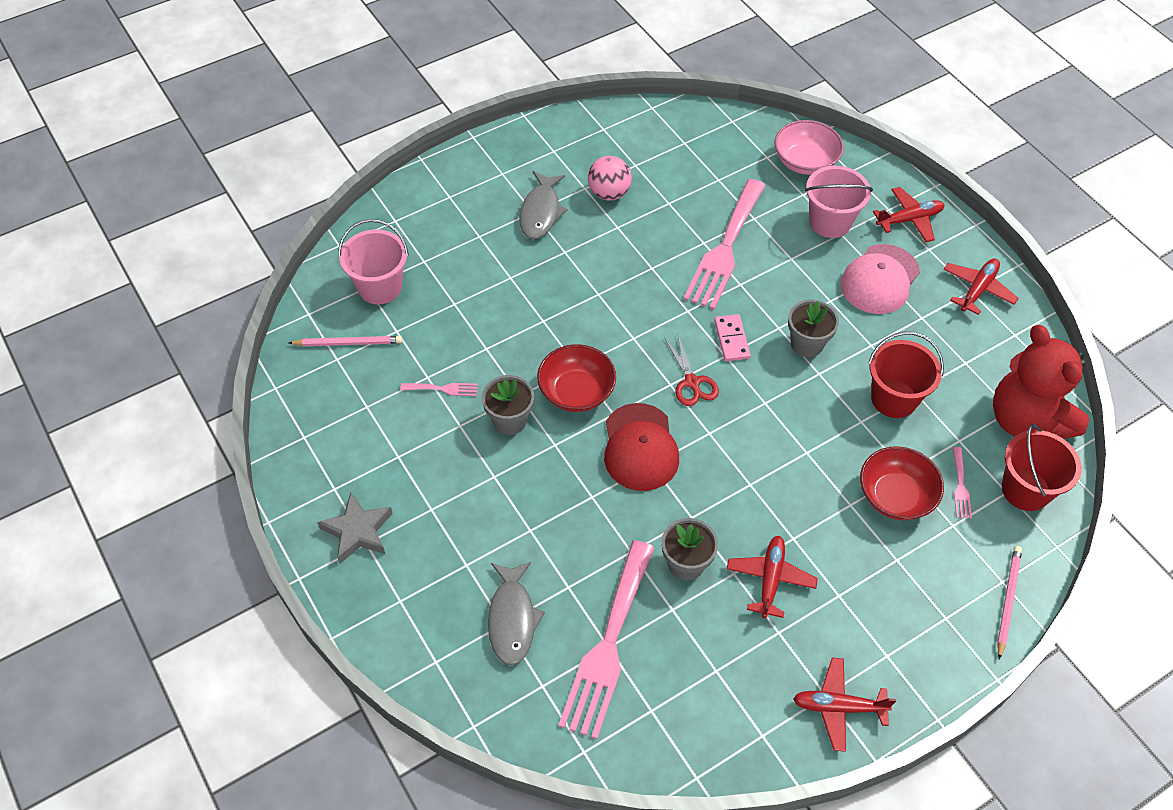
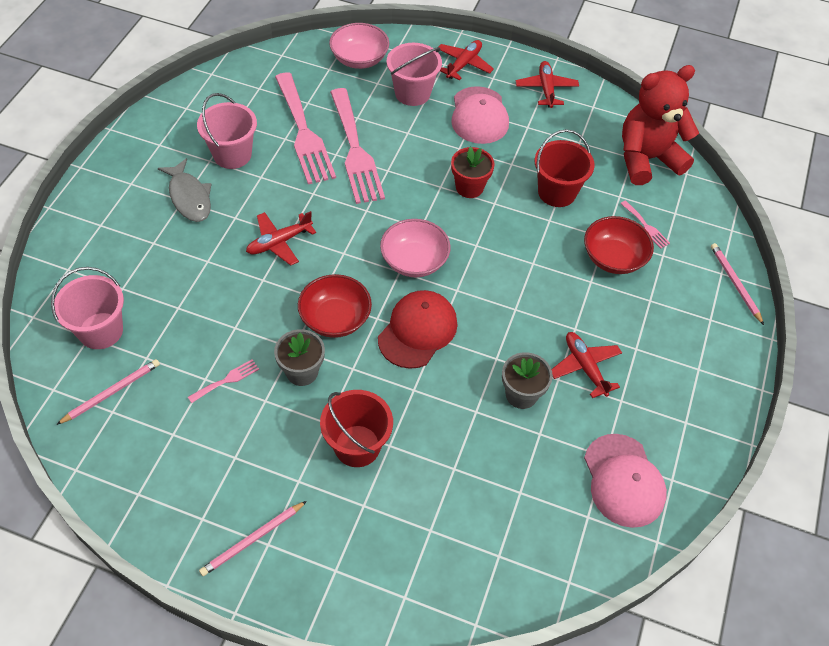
camera: 40 degrees left, 0 degrees up
grey star [317,492,393,564] -> pink pencil [199,501,307,576]
grey fish [488,562,545,666] -> none
pink fork [558,540,655,739] -> pink fork moved to [275,72,336,184]
pink ball [588,156,632,200] -> pink bucket [197,93,257,169]
red cap [604,403,679,491] -> red cap turned 105 degrees counterclockwise [378,290,458,369]
red scissors [664,336,719,406] -> pink bowl [380,219,451,277]
pink domino [714,314,751,361] -> none
grey flower pot [788,299,839,358] -> red flower pot [451,147,495,198]
red plane [793,658,896,752] -> red plane moved to [246,211,316,265]
red teddy bear [993,325,1089,439] -> red teddy bear turned 135 degrees clockwise [622,65,699,185]
red bucket [1002,424,1082,511] -> red bucket moved to [320,390,393,467]
none -> pink cap [584,434,667,528]

